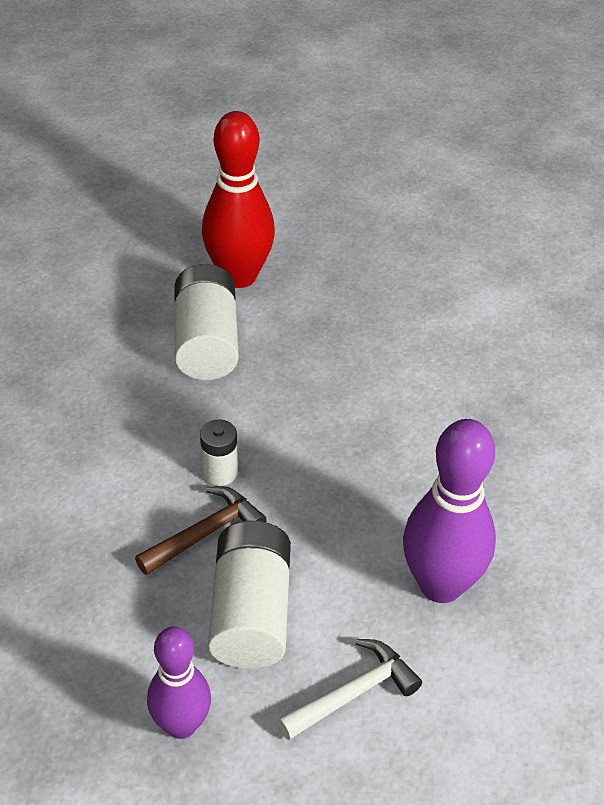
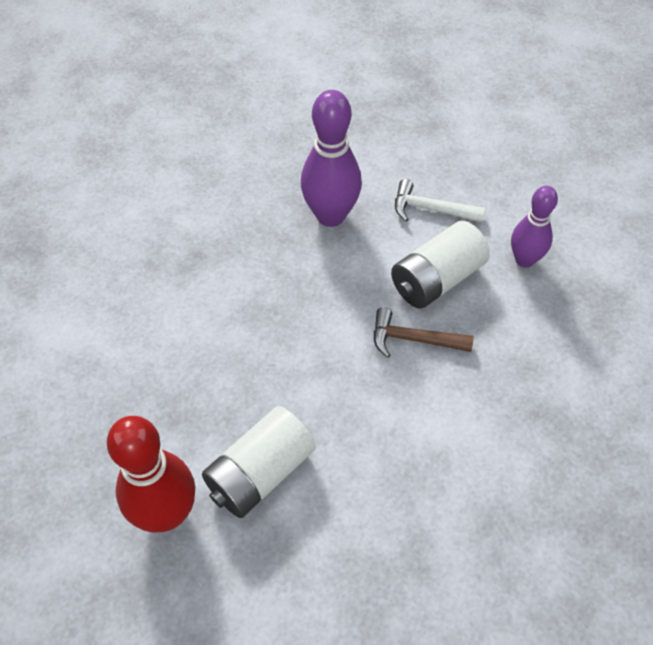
camera: 130 degrees left, 10 degrees up
white battery [200,419,238,486] -> none

